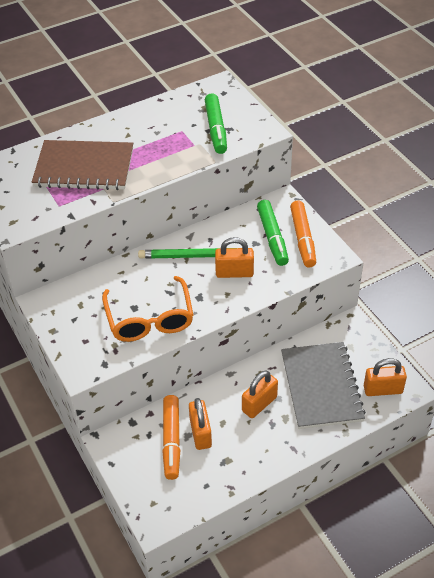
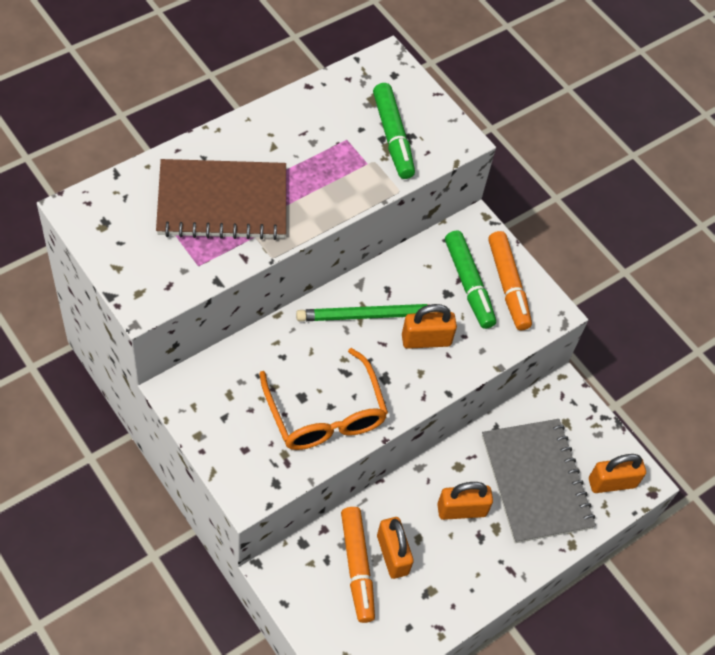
camera: 15 degrees left, 10 degrees up
orange padlock [242,370,278,418] -> orange padlock turned 45 degrees clockwise [437,482,493,520]

